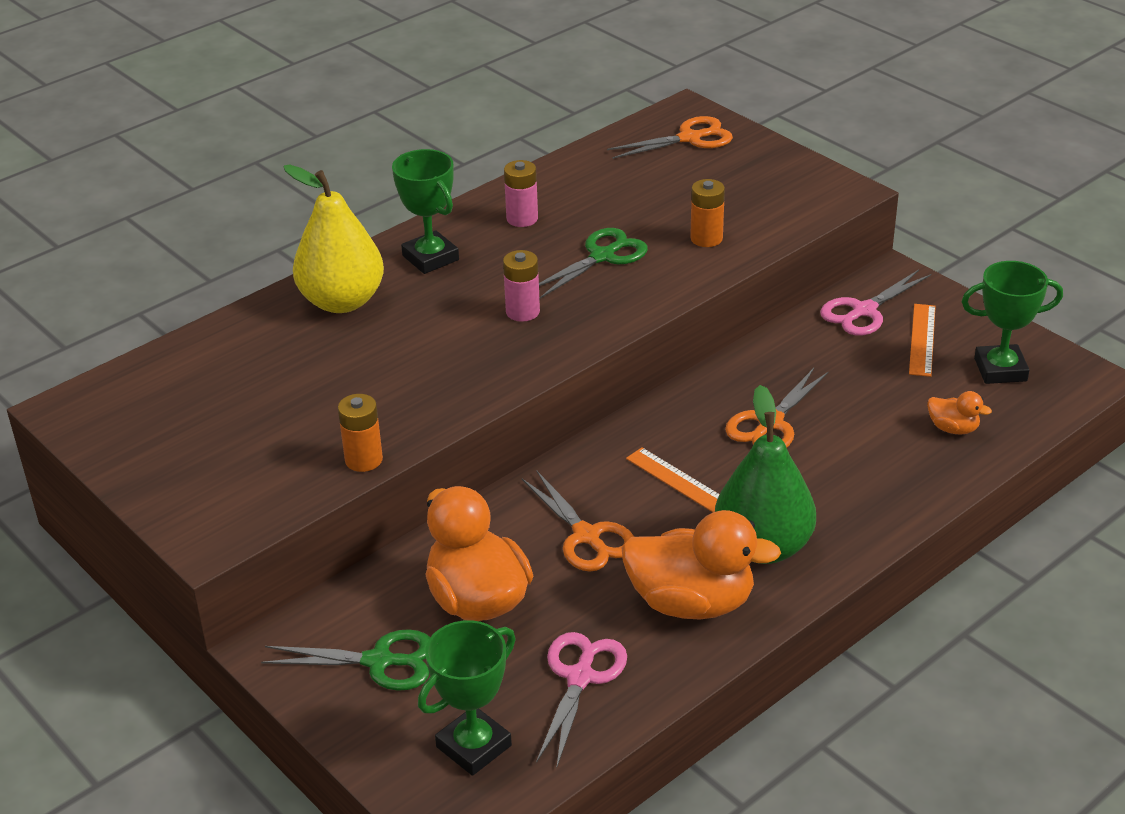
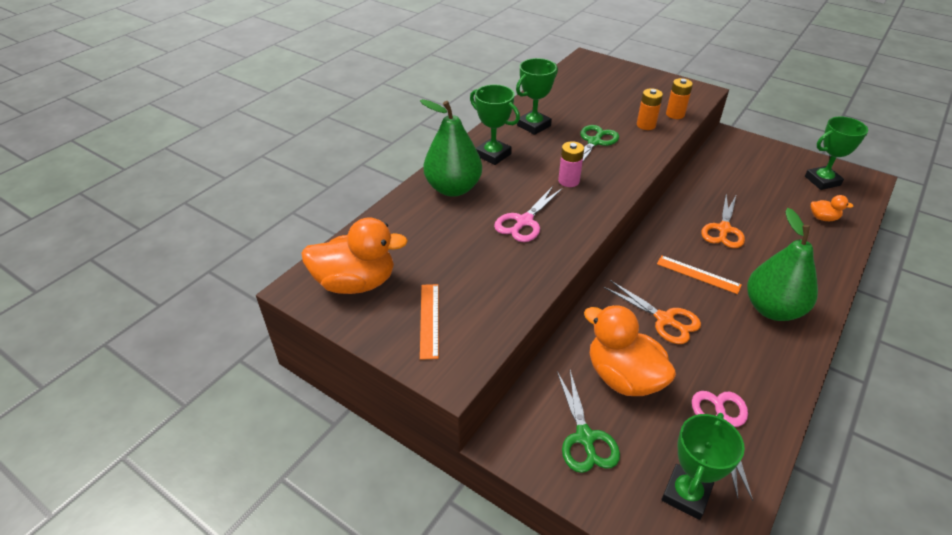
camera: 15 degrees left, 5 degrees up
green scissors [261,629,430,691] -> green scissors turned 90 degrees clockwise [557,370,620,473]
yellow pear [283,165,384,313] -> green pear [420,99,482,197]
orange battery [338,394,383,472] -> orange battery moved to [666,78,693,119]
pink battery [504,160,538,227] -> green trophy [516,58,558,135]
orange scissors [607,116,733,159] -> none
orange duck [622,510,781,619] -> orange duck moved to [301,217,408,294]
pink scissors [820,270,931,336] -> pink scissors moved to [494,186,563,242]
orange ruler [909,304,936,377] -> orange ruler moved to [420,284,439,360]

